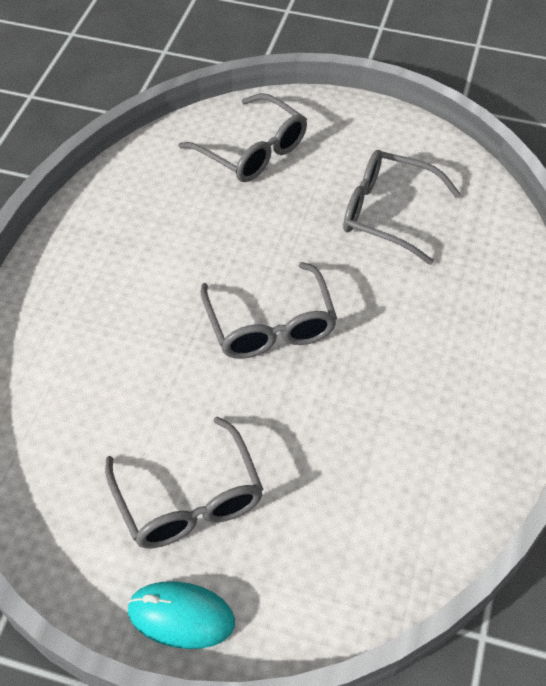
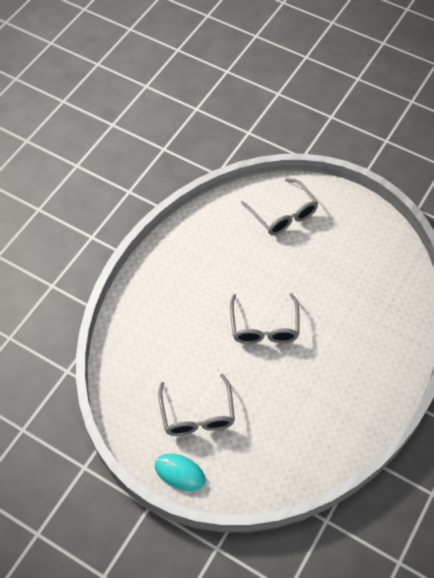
camera: 15 degrees right, 5 degrees up
grey glasses [343,150,461,265] -> none

